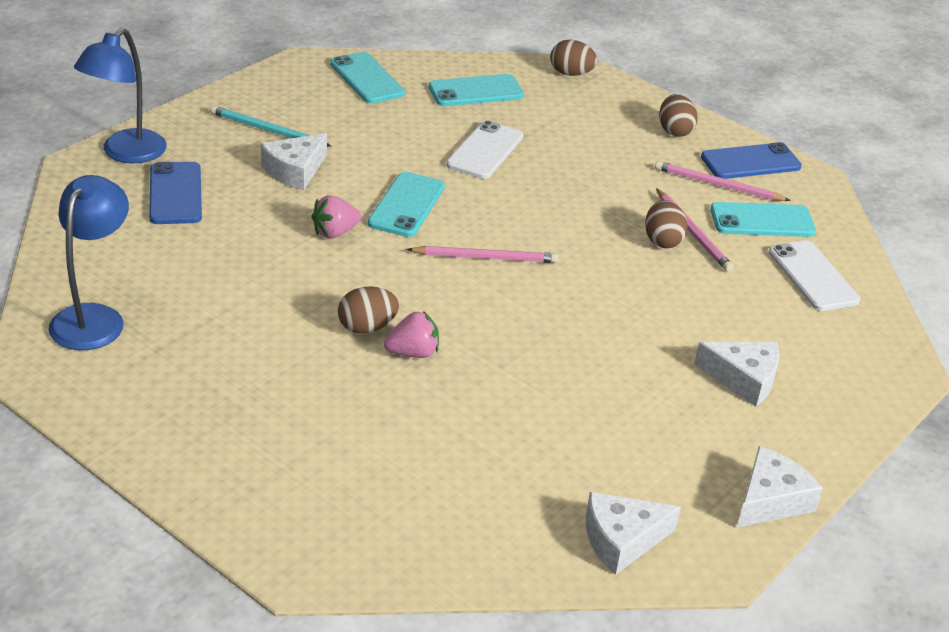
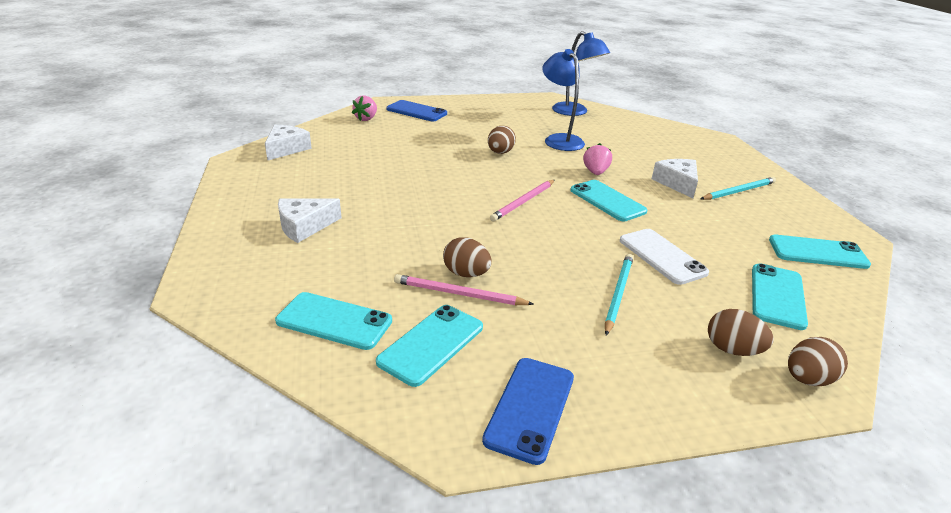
camera: 130 degrees right, 5 degrees down
blue lamp [74,28,167,163] -> blue lamp moved to [542,49,585,151]
blue phone [149,162,202,224] -> blue phone moved to [386,100,447,121]
pink strawberry [384,311,439,358] -> pink strawberry moved to [352,96,377,121]
pink pencil [655,161,791,201] -> none
brown egg [659,94,698,137] -> brown egg moved to [708,309,774,356]
white cheese [737,446,823,528] -> none
white phone [769,240,860,311] -> turquoise phone [275,292,392,350]
none -> turquoise pencil [605,254,633,335]

